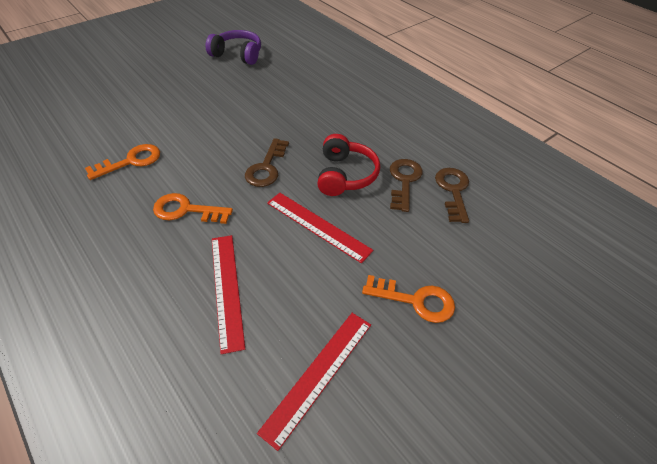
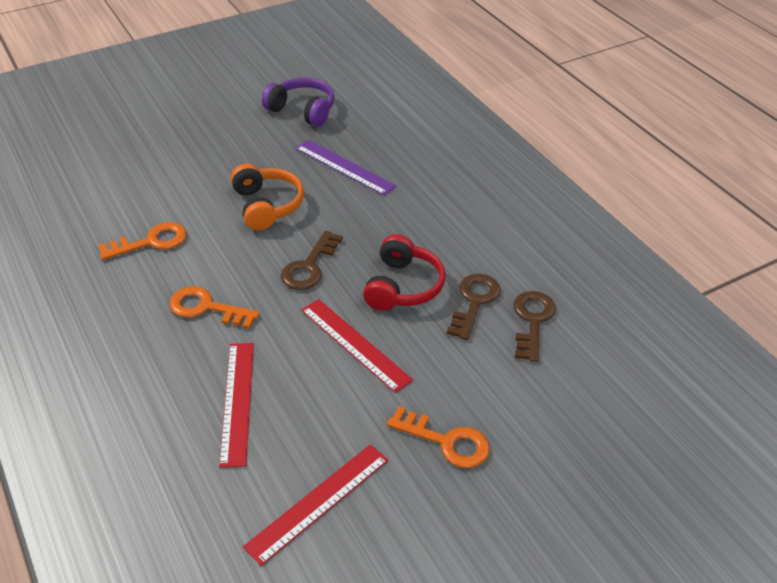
camera: 10 degrees right, 5 degrees down
none -> orange headphones [231,164,304,231]
none -> purple ruler [296,140,396,195]

